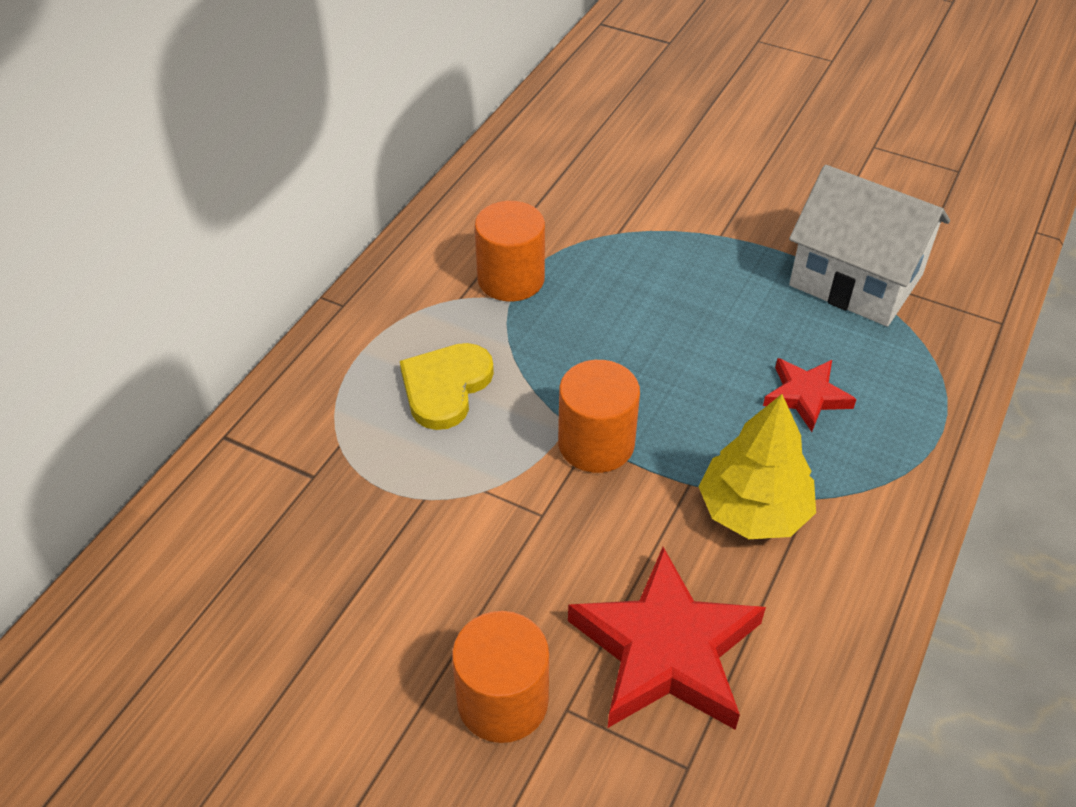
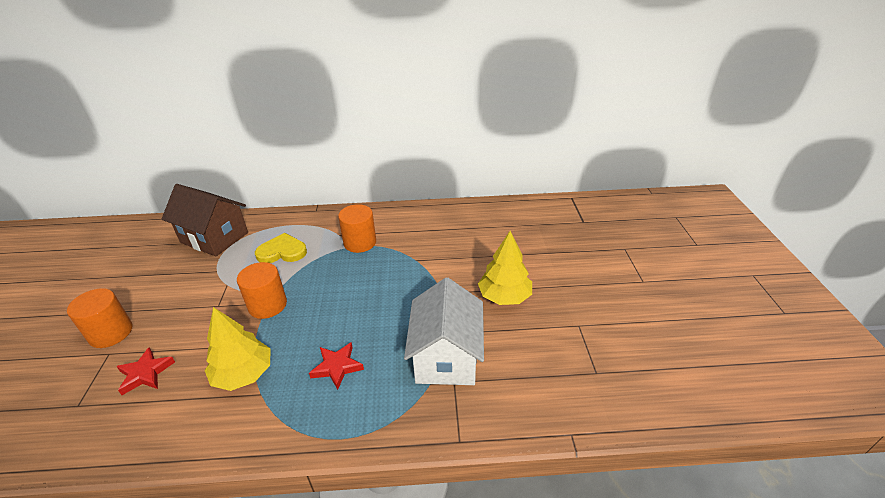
camera: 60 degrees right, 10 degrees down
red star [568,547,766,730] -> red star [116,347,175,395], size x0.54
none -> brown house [162,184,248,257]
none -> yellow tree [478,231,532,305]

